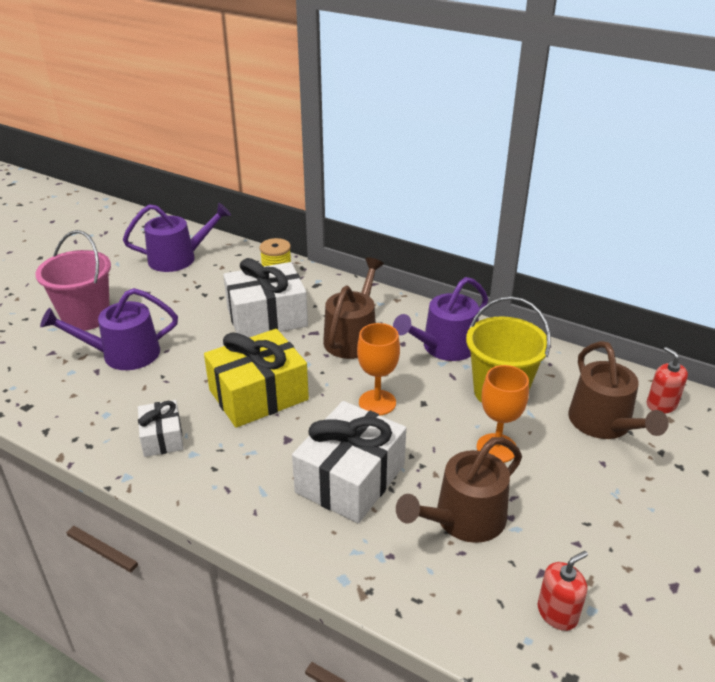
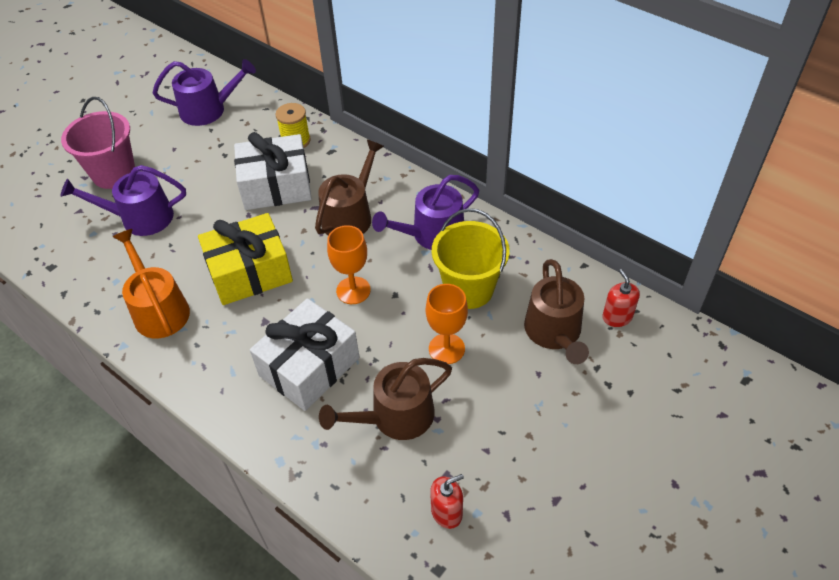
camera: 10 degrees right, 15 degrees up
white gift [138,400,184,457] -> orange watering can [113,229,190,338]

